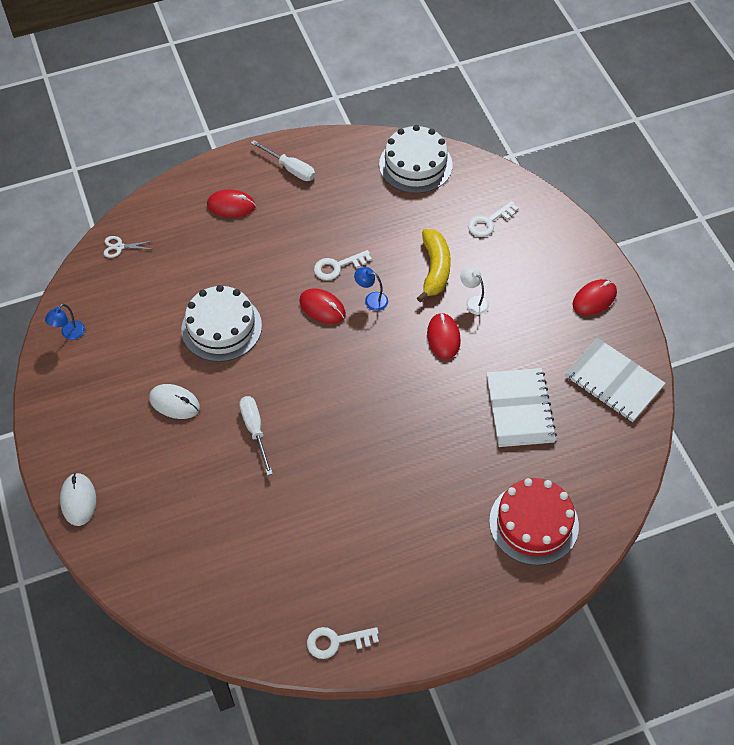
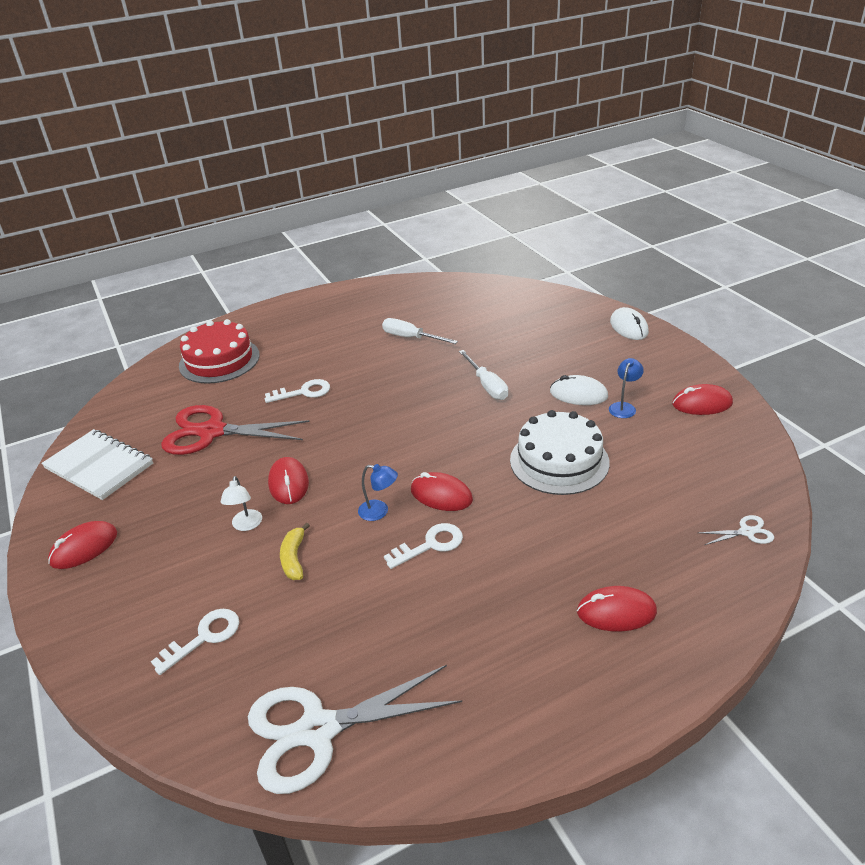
camera: 175 degrees right, 20 degrees down
blue lamp [45,304,85,340] -> blue lamp moved to [609,358,644,418]
white screwdriver [251,140,315,181] -> white screwdriver moved to [382,318,458,344]
white key [307,627,379,659] -> white key moved to [265,379,330,403]
white cake [379,125,453,193] -> white scissors [248,665,462,794]
yellow banana [417,229,451,302] -> yellow banana [280,522,310,580], size x0.60
white lamp [460,267,489,315] -> white lamp turned 45 degrees clockwise [220,476,262,531]
white notebook [486,368,557,447] -> red scissors [161,405,310,455]
none -> red mouse [672,384,733,415]

